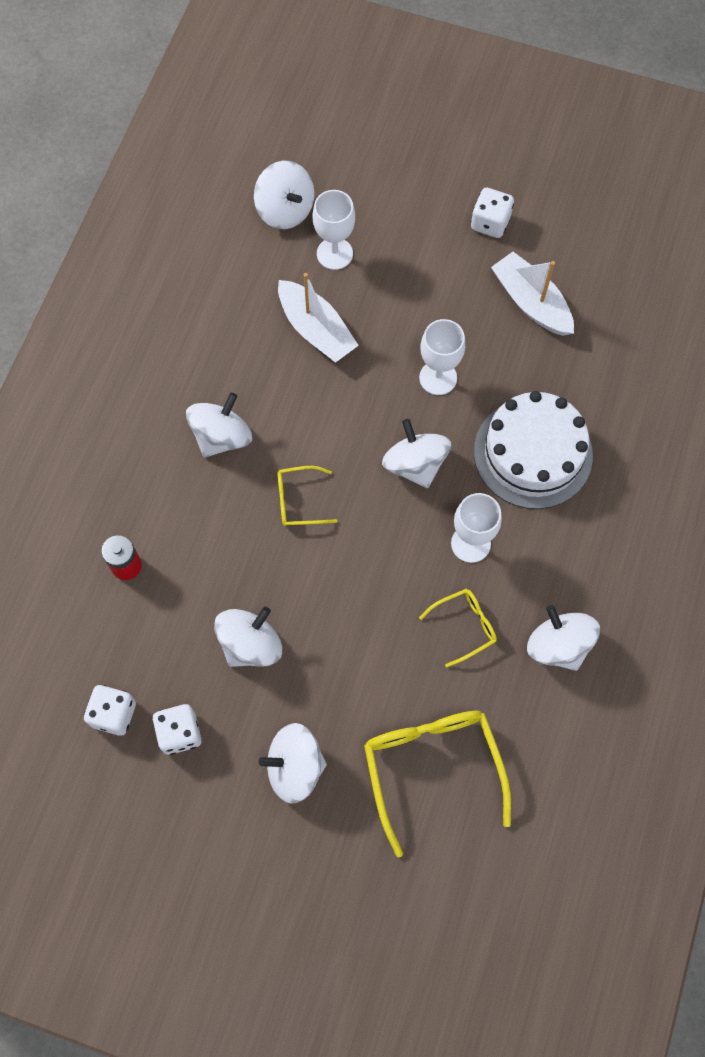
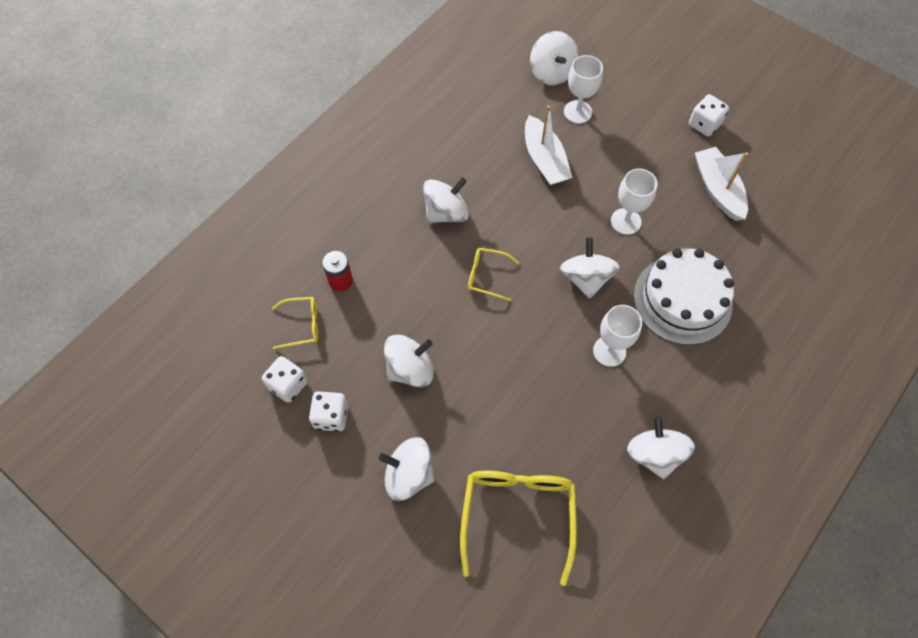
camera: 20 degrees right, 5 degrees down
yellow glasses [419,589,497,667] -> yellow glasses moved to [272,297,318,349]

